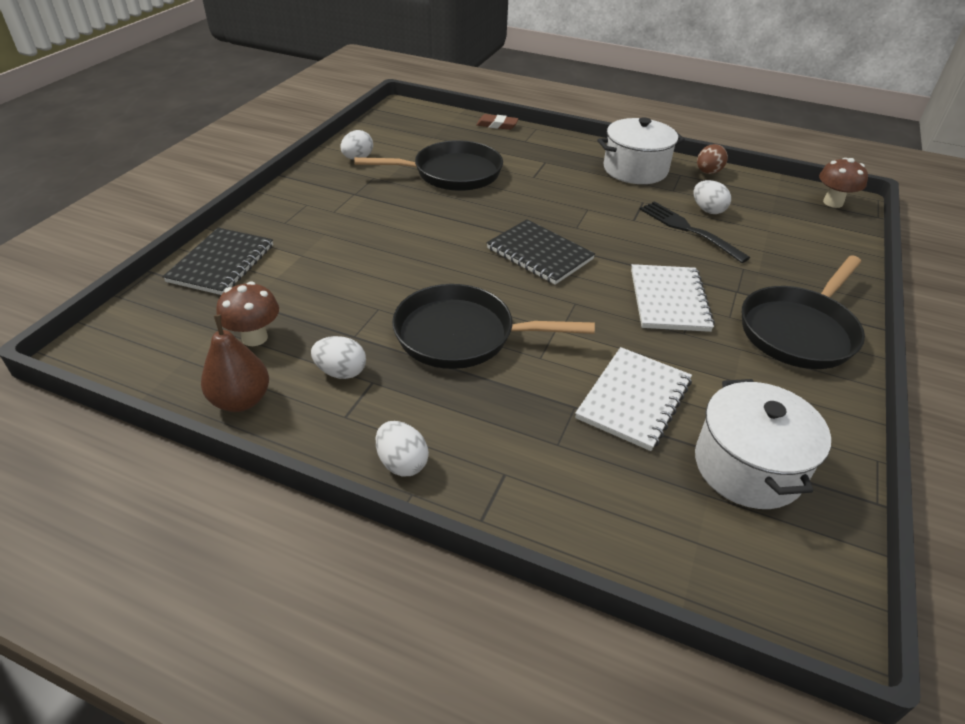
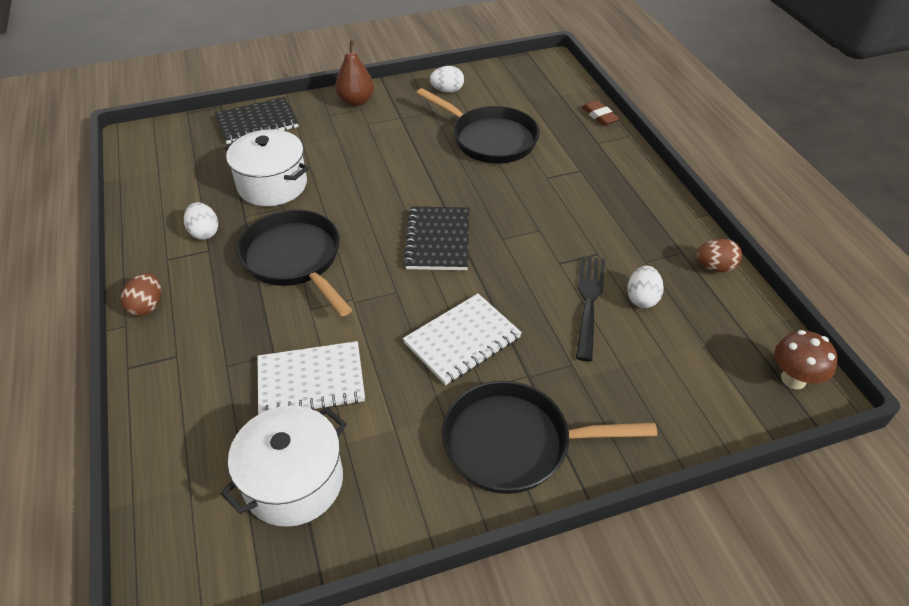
camera: 50 degrees right, 5 degrees up
brown pear [201,315,269,412] -> brown pear moved to [335,40,374,106]
brown mushroom [216,281,279,346] -> none
white egg [376,421,429,476] -> brown egg [121,273,161,316]
white pot [597,117,685,184] -> white pot moved to [225,129,309,206]

